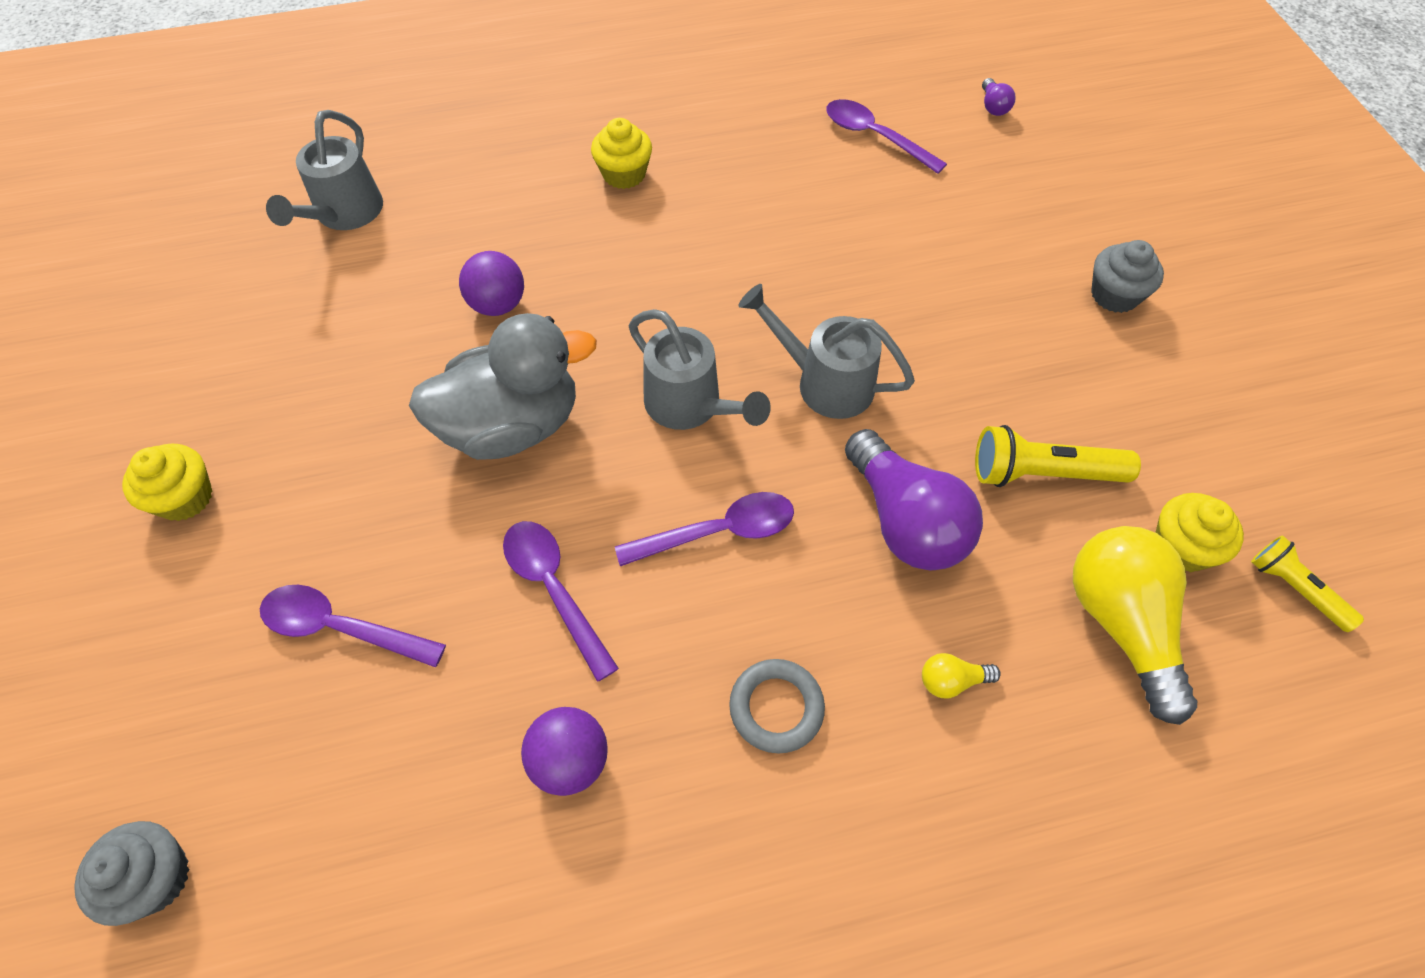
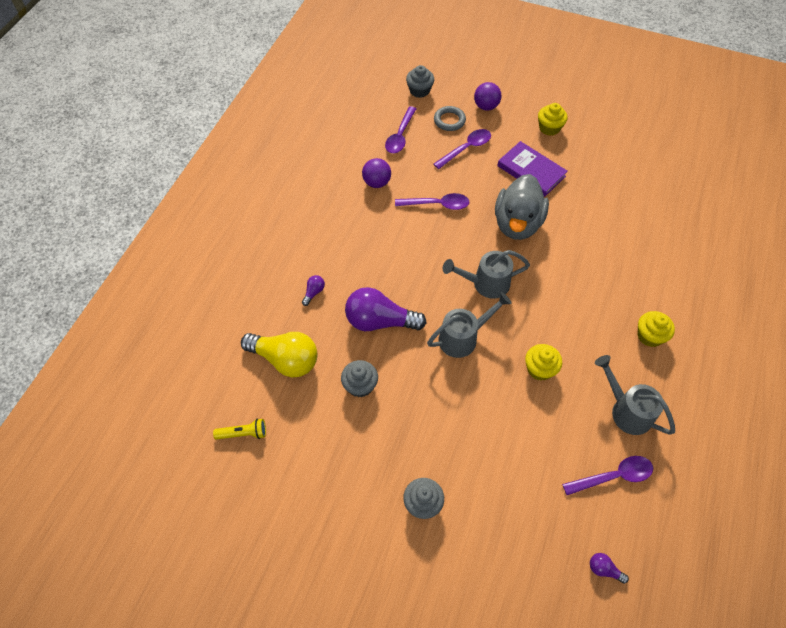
camera: 125 degrees right, 0 degrees up
grey watering can [266,110,383,230] -> grey watering can moved to [595,355,675,435]
purple ball [459,251,524,316] -> purple ball moved to [474,82,501,111]
purple spoon [615,492,794,566] -> purple spoon moved to [385,106,416,153]
grey ring [729,659,825,753] -> grey ring moved to [434,106,466,131]
yellow light bulb [922,653,1001,698] -> purple light bulb [302,275,325,306]
yellow flashlight [975,425,1141,487] -> grey cupcake [341,360,378,397]
yellow cupcake [1155,493,1244,572] -> yellow cupcake moved to [525,344,562,381]
none -> purple book [497,141,568,197]

